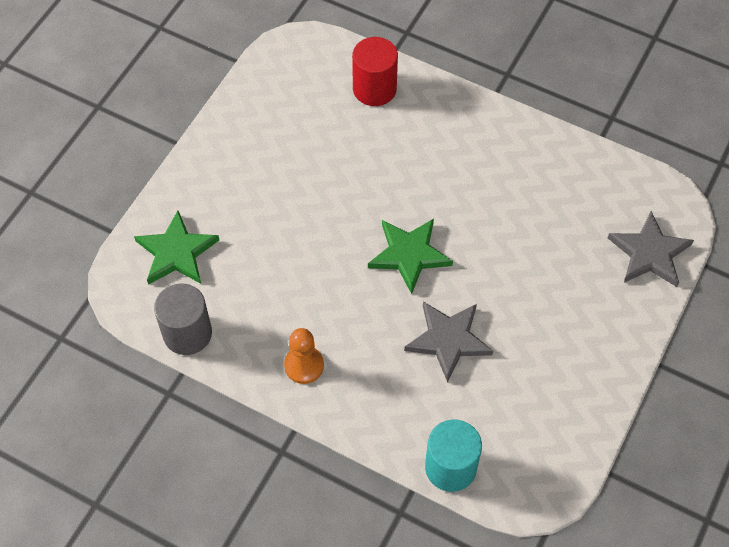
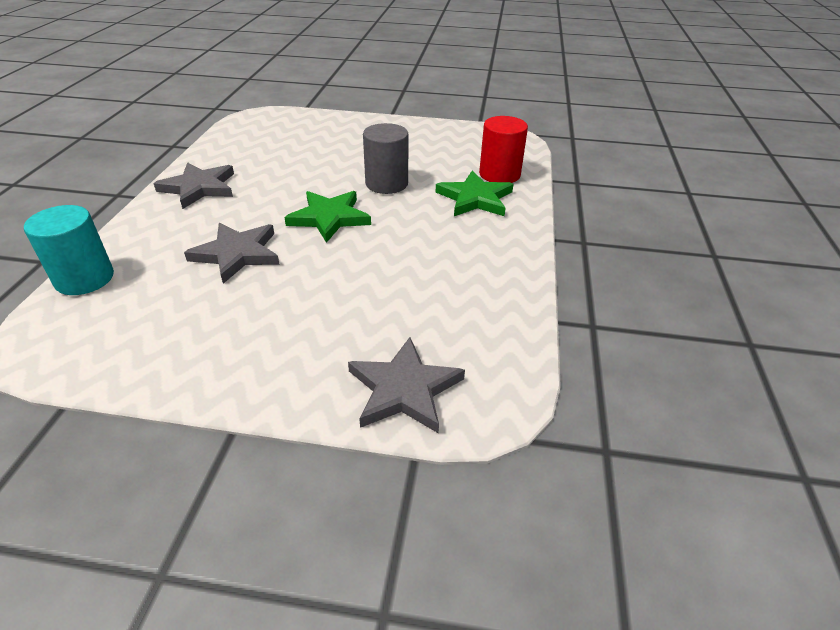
camera: 70 degrees right, 20 degrees down
green star [134,211,219,285] -> green star moved to [436,170,514,216]
grey cylinder [154,283,212,355] -> grey cylinder moved to [363,123,408,194]
orange pawn [284,328,324,384] -> grey star [153,162,234,209]

